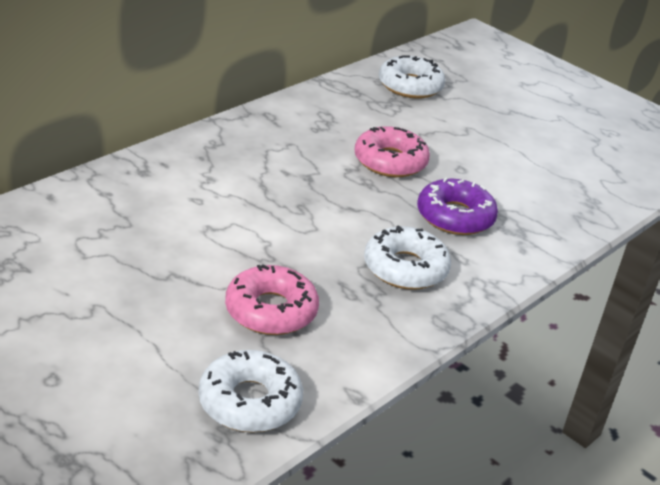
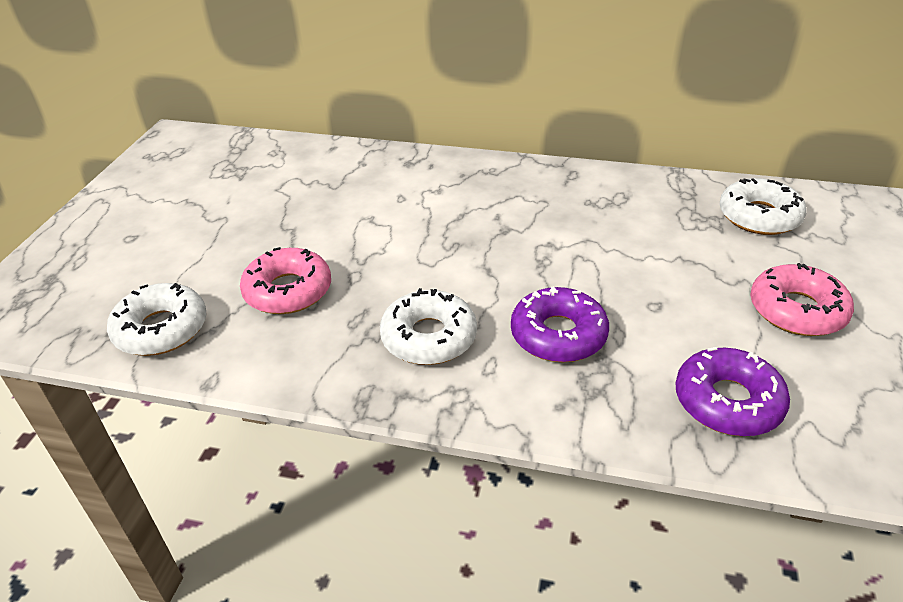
camera: 65 degrees right, 5 degrees up
pink donut [355,126,430,177] -> pink donut moved to [750,263,854,336]
none -> purple donut [675,347,790,436]

